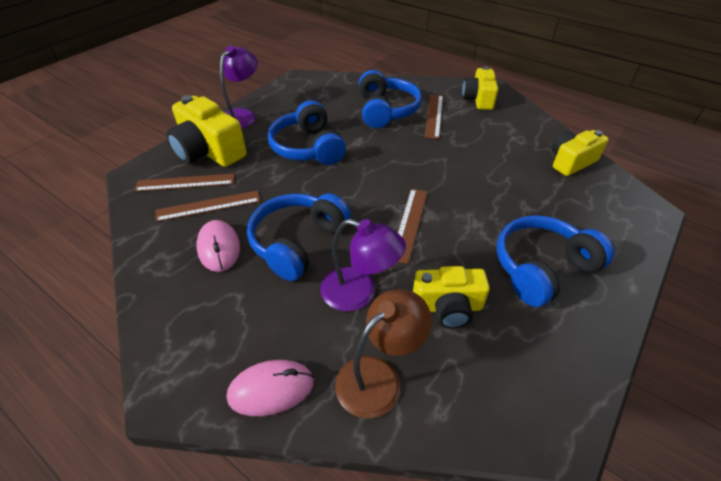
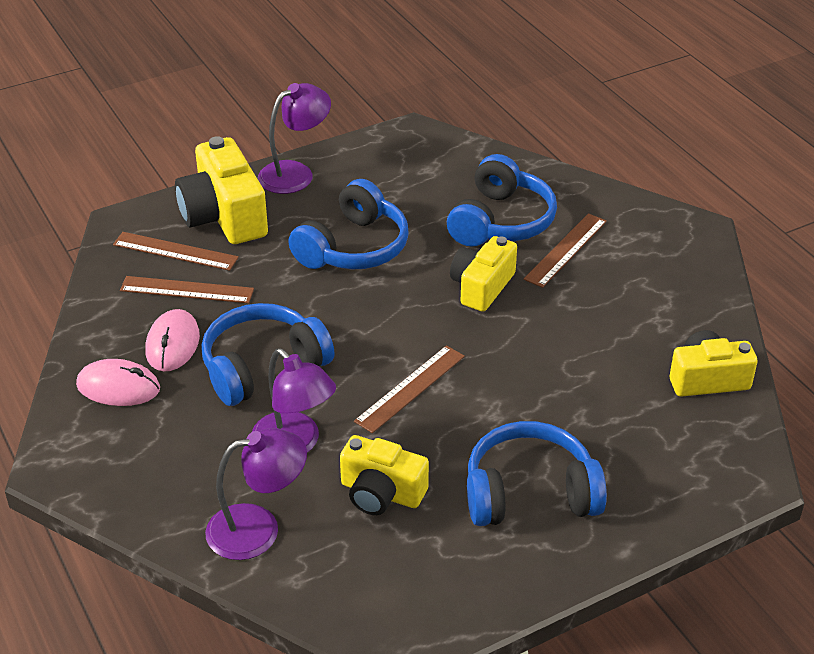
camera: 25 degrees right, 5 degrees down
pink mouse [227,360,314,416] -> pink mouse moved to [76,359,160,406]
blue headphones [268,100,346,165] -> blue headphones turned 150 degrees counterclockwise [288,179,409,269]
brown lamp [335,289,432,418] -> purple lamp [205,428,307,560]
yellow camera [462,66,498,110] -> yellow camera moved to [450,236,517,312]

